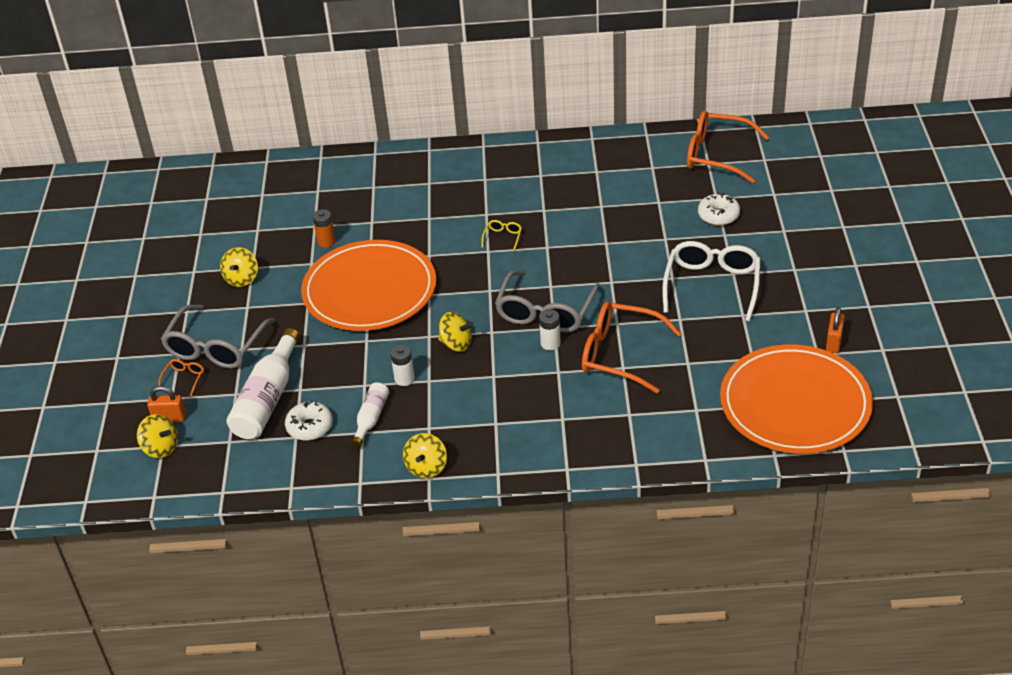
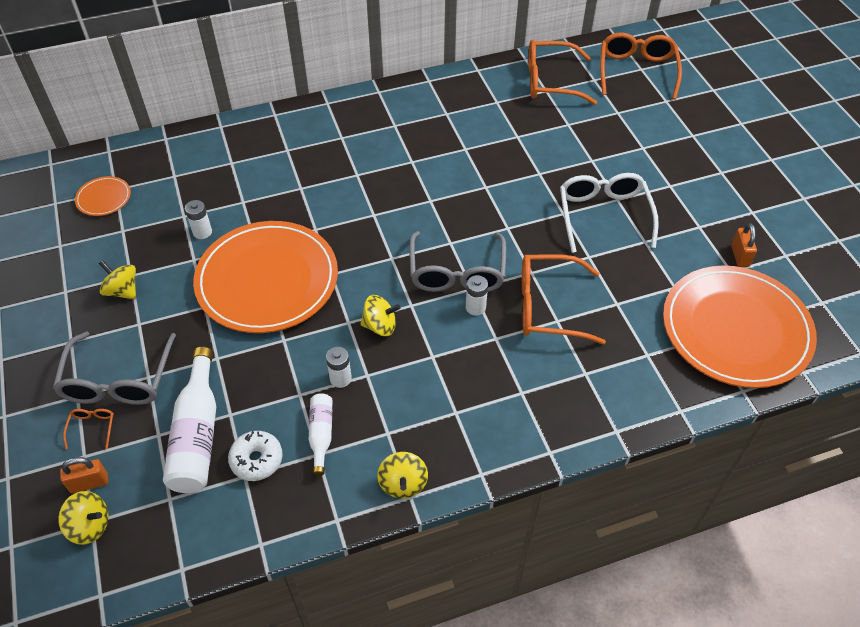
camera: 20 degrees left, 10 degrees up
yellow spinning top [220,247,258,287] -> yellow spinning top turned 135 degrees clockwise [99,260,136,299]
orange battery [313,209,336,248] -> white battery [185,200,212,239]
yellow glasses [482,220,522,252] -> none
white donut [698,193,740,226] -> none
none -> orange plate [75,176,131,216]
none -> orange glasses [600,32,682,99]

